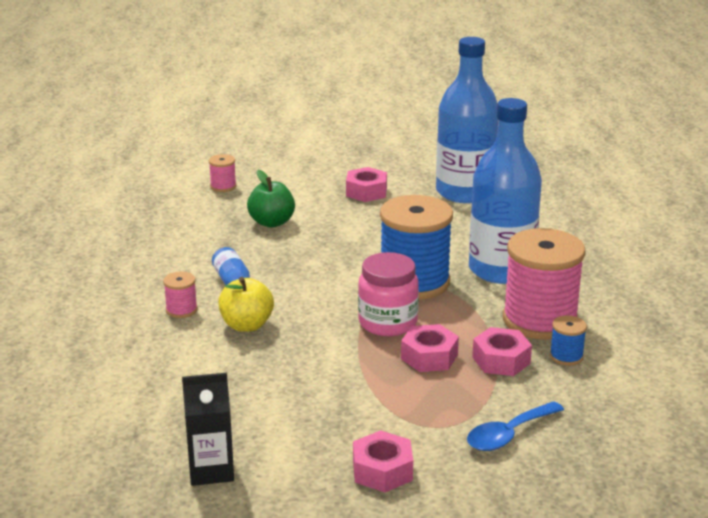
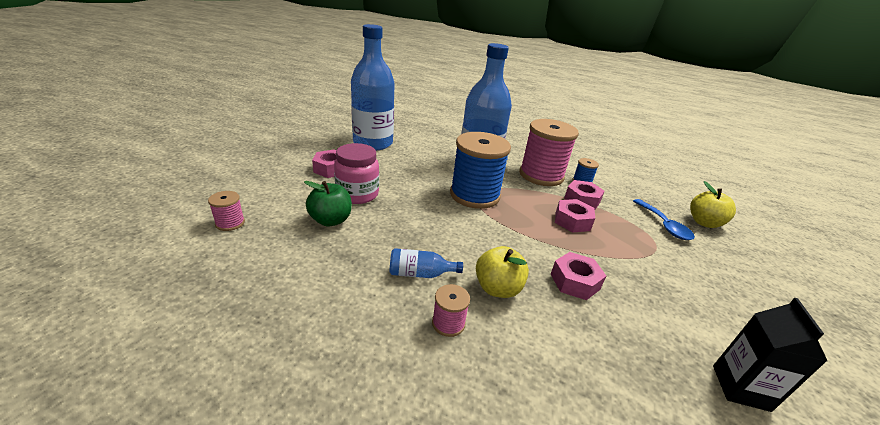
camera: 70 degrees left, 5 degrees up
pink nut [353,430,413,492] -> pink nut moved to [550,252,606,300]
pink jar [358,252,419,336] -> pink jar moved to [334,143,379,204]
none -> yellow apple [690,181,736,228]

